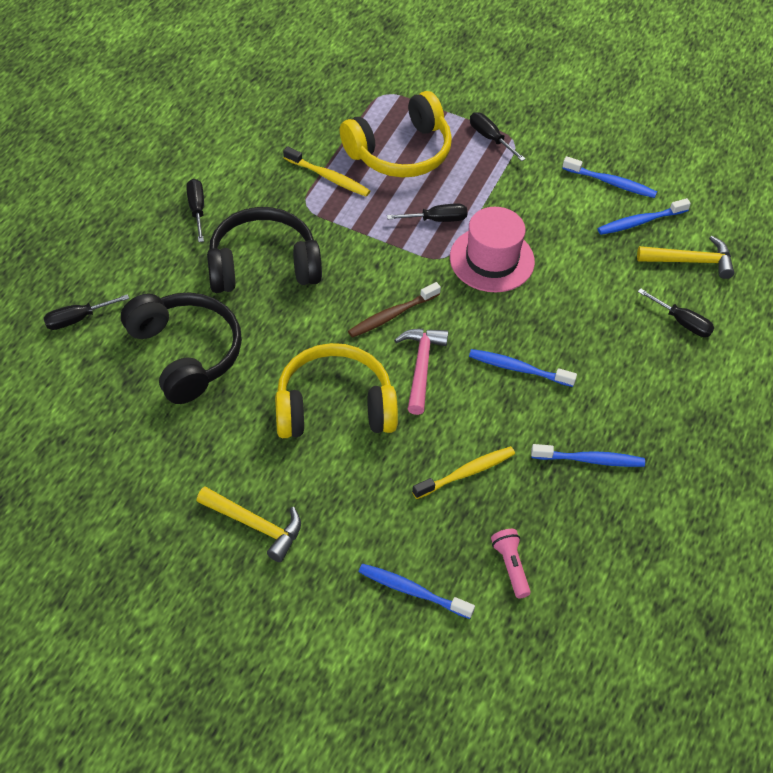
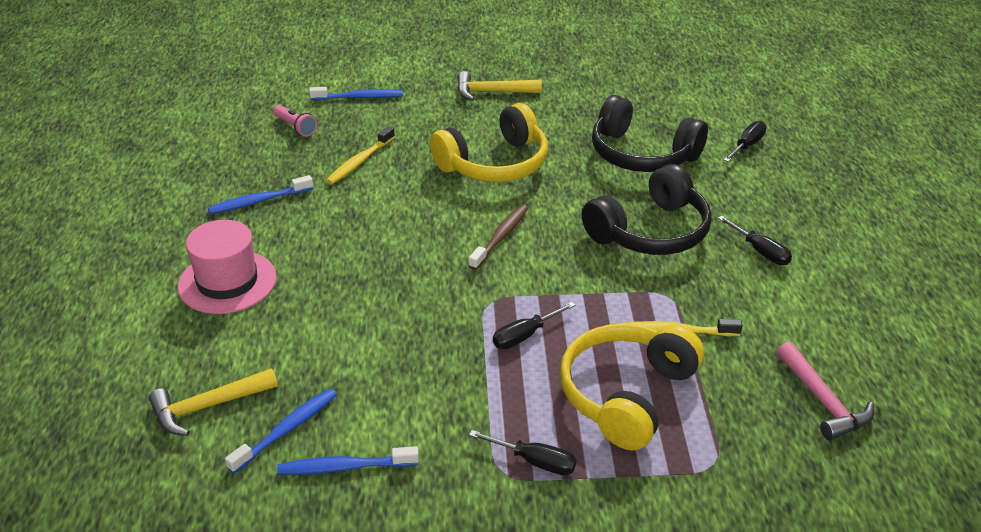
camera: 155 degrees right, 15 degrees down
pink hammer [394,329,448,415] -> pink hammer moved to [777,342,874,441]
pink hat [450,207,535,292] -> pink hat moved to [178,220,277,314]
blue toothbrush [469,349,577,387] -> none
black screwdriver [638,288,714,337] -> none

